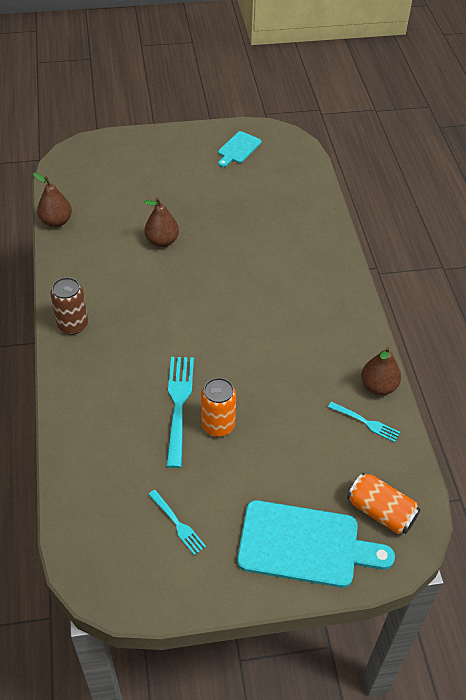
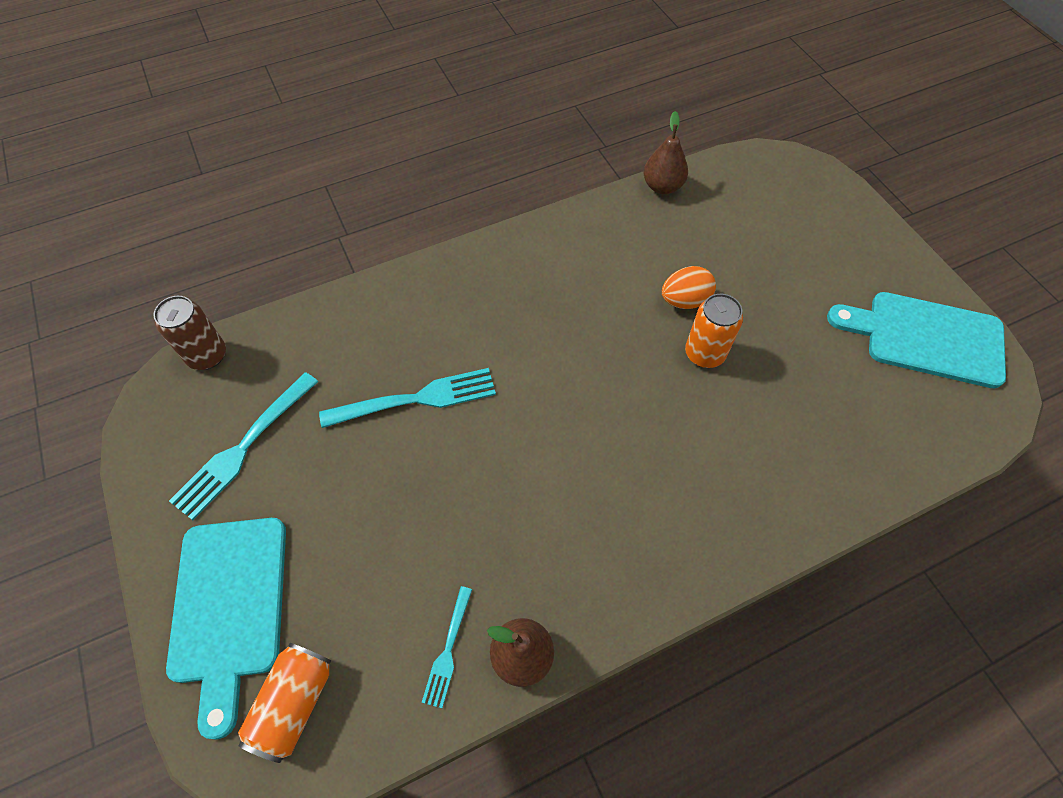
camera: 75 degrees right, 10 degrees up
brown can [50,277,88,335] -> brown can moved to [153,296,226,370]
brown pear [144,198,179,247] -> orange egg [662,266,716,309]
turquoise fork [148,490,206,555] -> turquoise fork [169,372,318,520], size x1.79
orange can [201,378,236,437] -> orange can moved to [685,294,743,368]
turquoise cutting board [218,131,262,167] -> turquoise cutting board [827,292,1006,388], size x1.86

